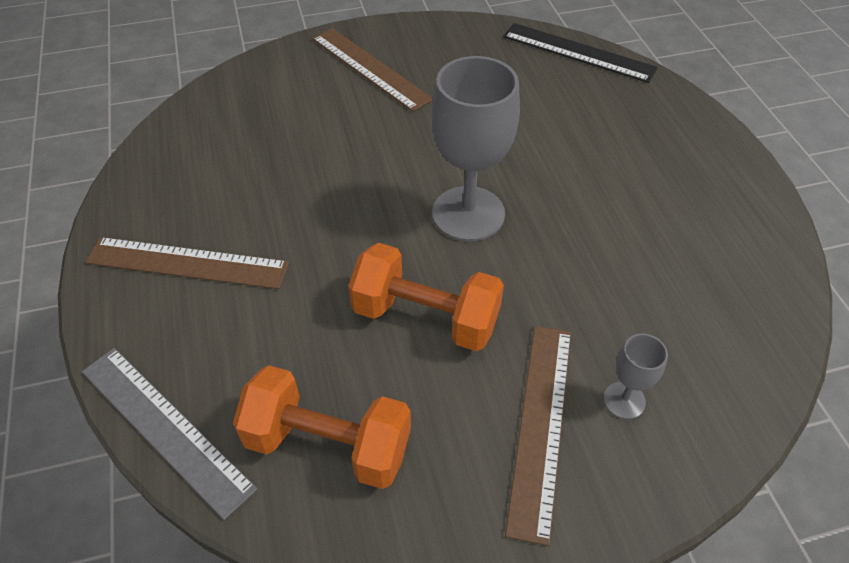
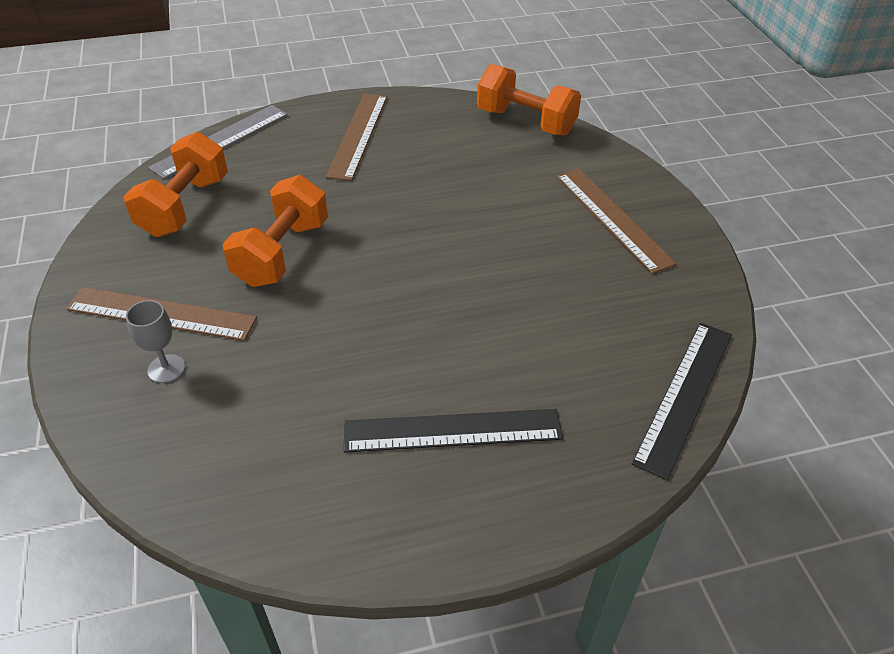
camera: 90 degrees right, 5 degrees down
brown ruler [312,28,433,112] -> brown ruler turned 75 degrees counterclockwise [556,169,677,274]
grey goblet [432,56,520,241] -> none
none -> black ruler [344,409,563,453]
none -> orange dumbbell [477,64,581,136]

